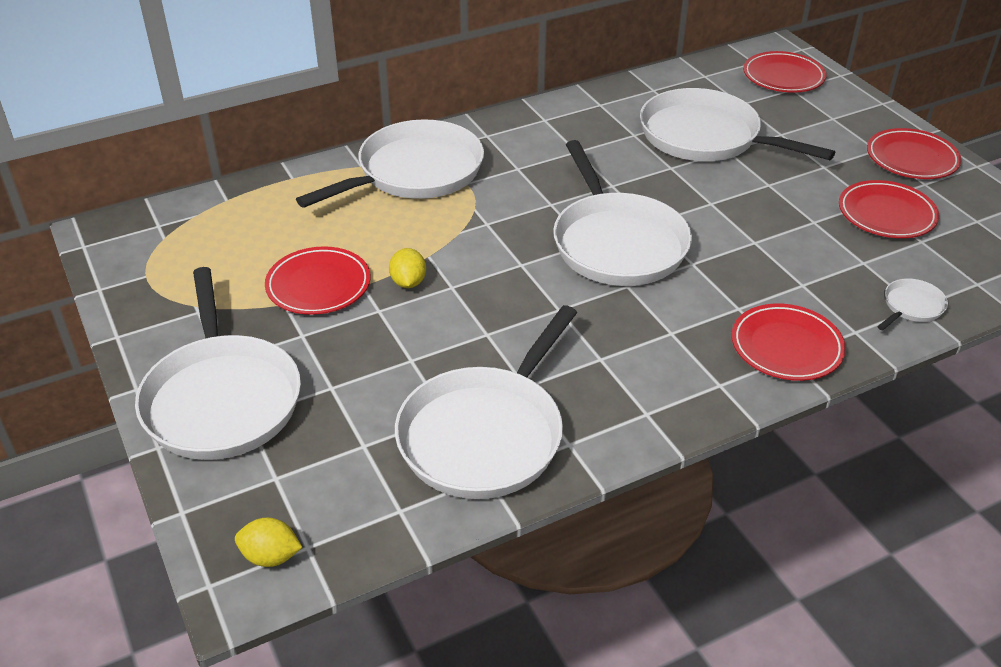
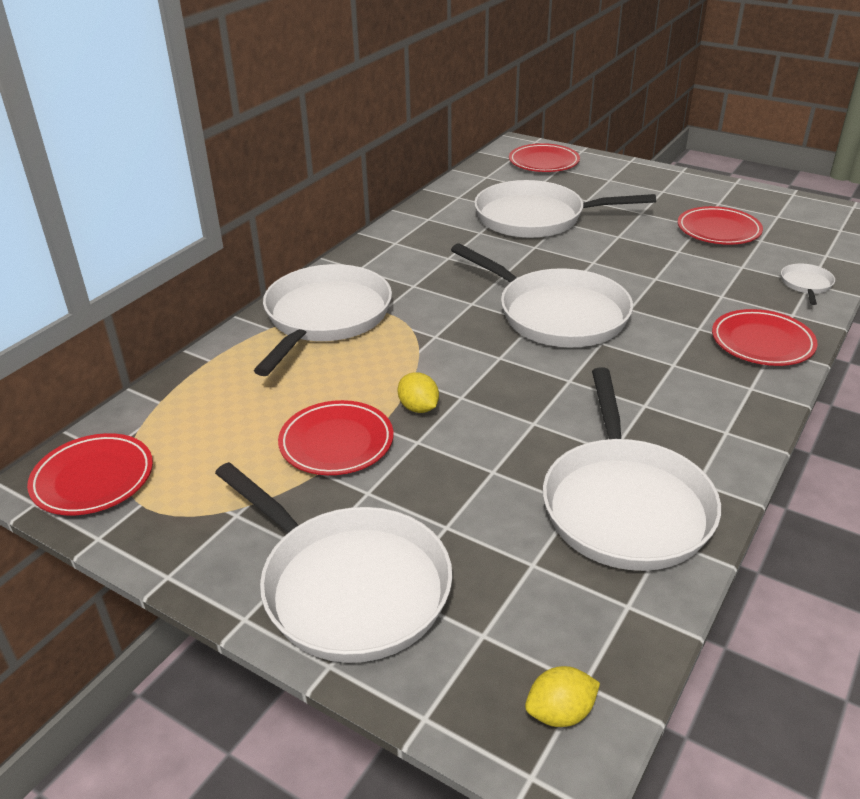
camera: 30 degrees left, 5 degrees down
red plate [867,128,962,179] -> red plate moved to [27,433,153,515]

